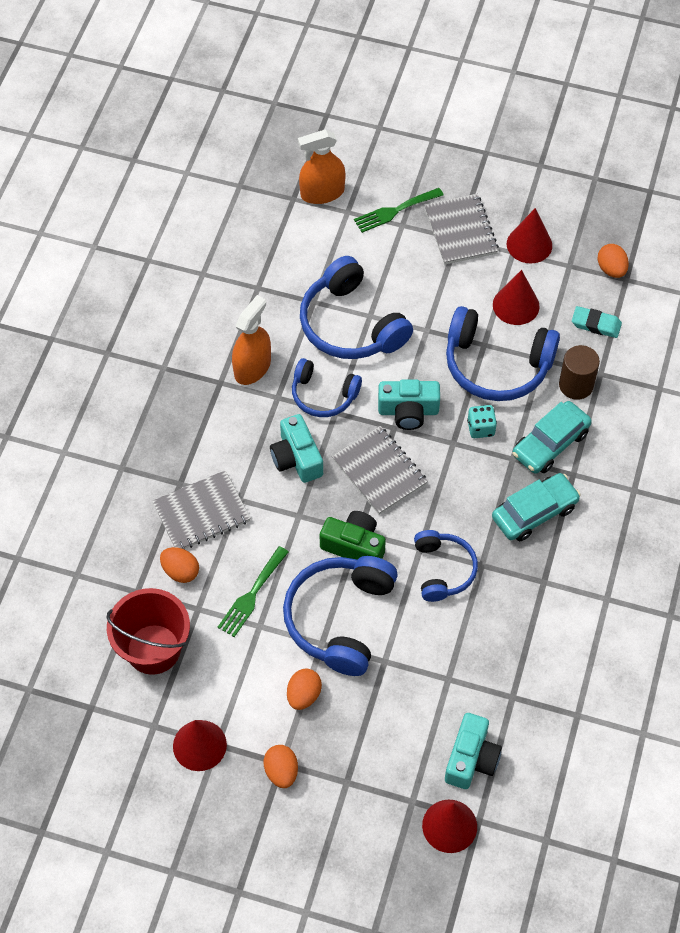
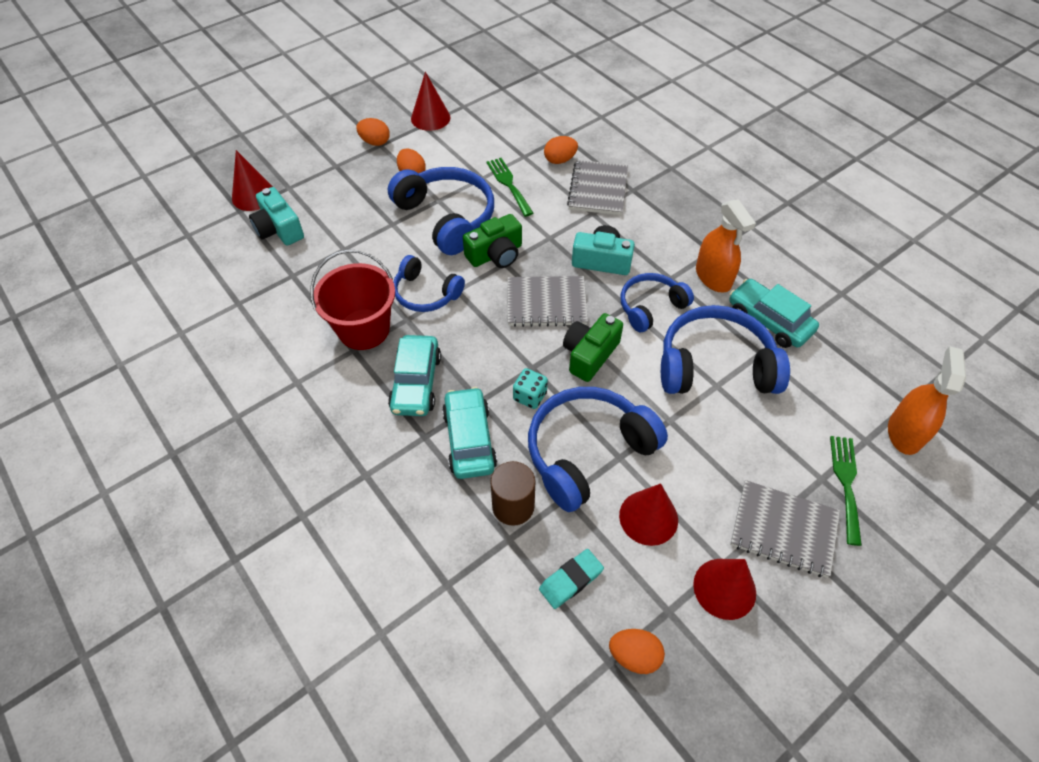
camera: 125 degrees right, 5 degrees down
red bucket [106,588,190,675] -> red bucket moved to [310,249,395,350]
turquoise camera [378,380,440,430] -> green camera [563,313,623,382]
none -> turquoise car [729,279,819,348]

